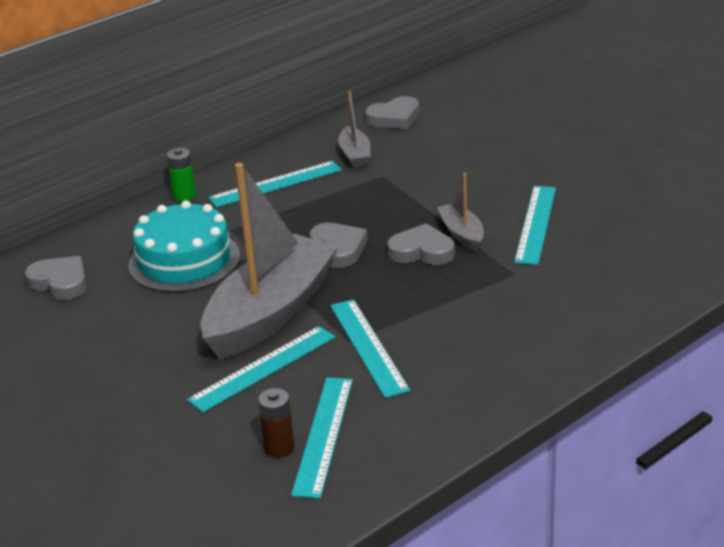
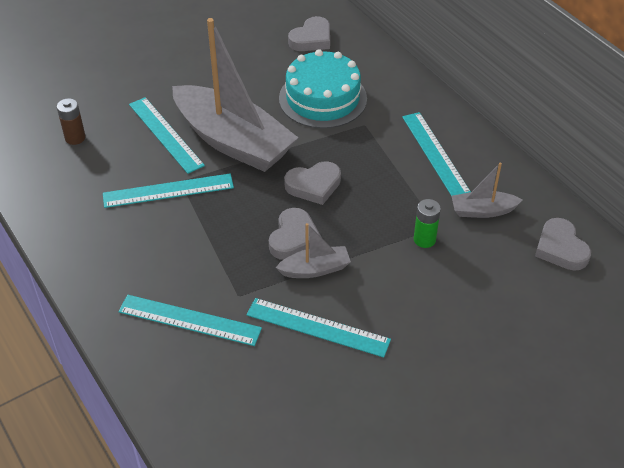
camera: 95 degrees right, 15 degrees up
green battery [167,148,196,202] -> green battery moved to [414,199,441,248]
turquoise ruler [291,377,353,498] -> turquoise ruler moved to [118,295,262,346]

